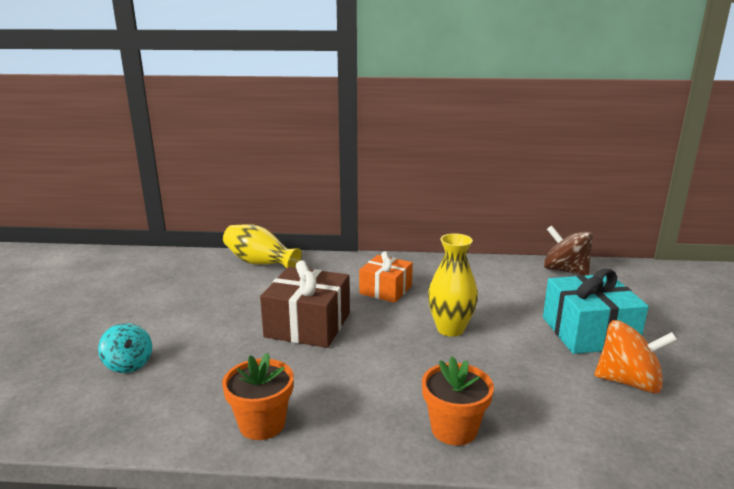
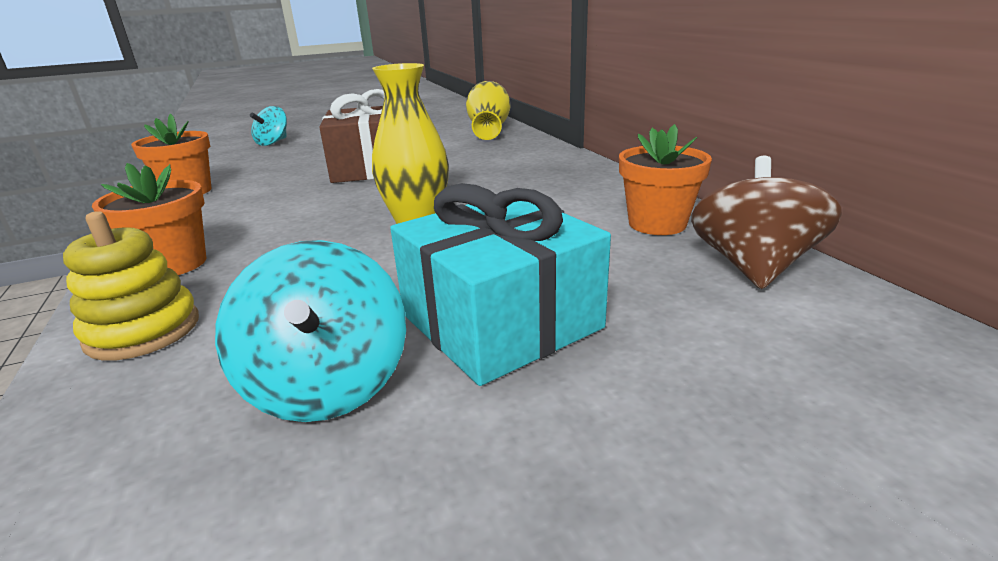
camera: 65 degrees right, 5 degrees up
orange gift [359,251,413,303] -> none
orange spinning top [595,320,677,394] -> turquoise spinning top [215,240,406,422]
none -> yellow stacking toy [63,211,199,361]
none -> orange flower pot [619,124,712,235]

